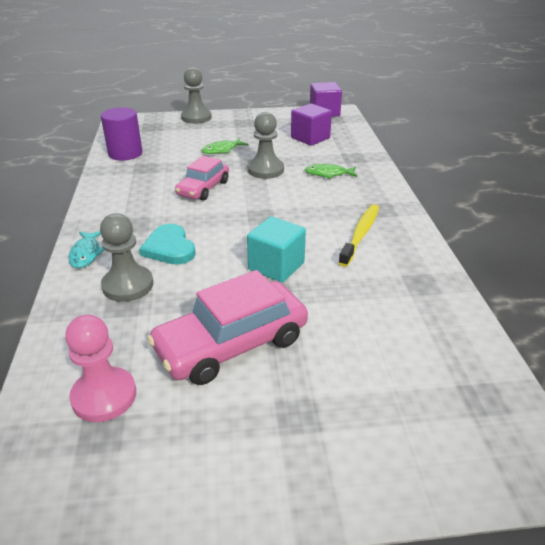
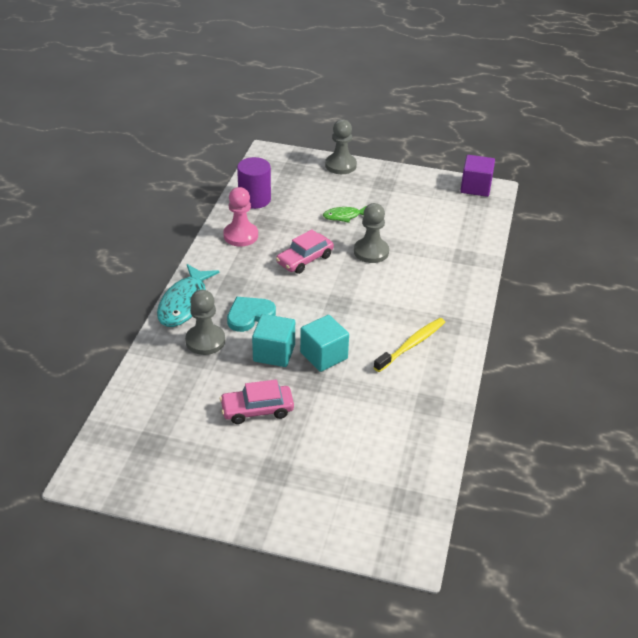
camera: 20 degrees right, 5 degrees up
pink pawn [65,314,136,422] -> pink pawn moved to [223,187,258,247]
turquoise fish [68,231,104,268] -> turquoise fish [157,264,219,327], size x1.79
turquoise heart [139,224,196,265] -> turquoise heart turned 60 degrees clockwise [227,297,276,332]
pink car [147,270,308,385] -> pink car [220,380,294,424], size x0.63
purple cube [291,103,332,146] -> none
green fish [305,164,357,179] -> none
none -> turquoise cube [252,314,295,367]

